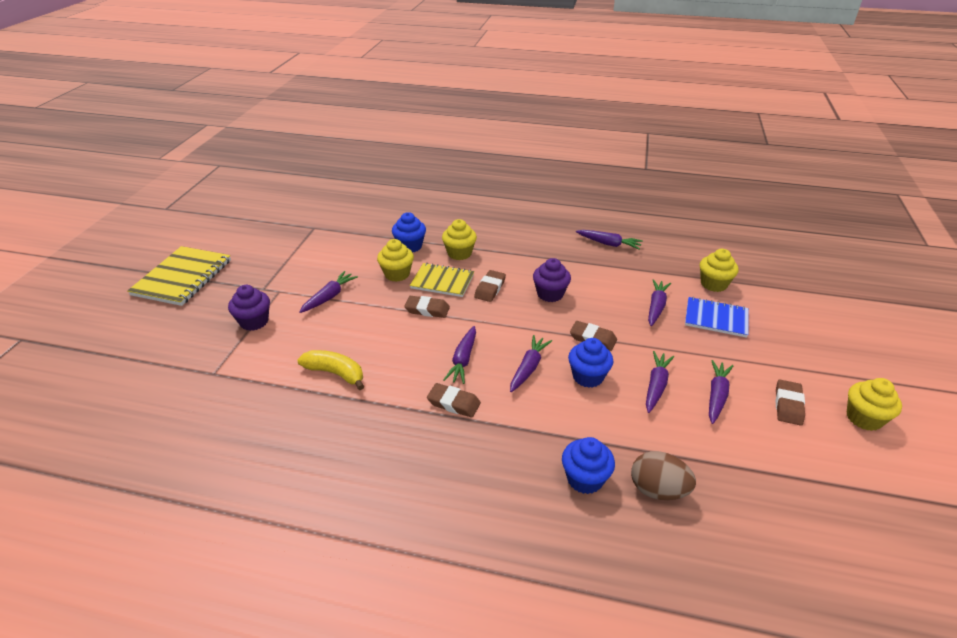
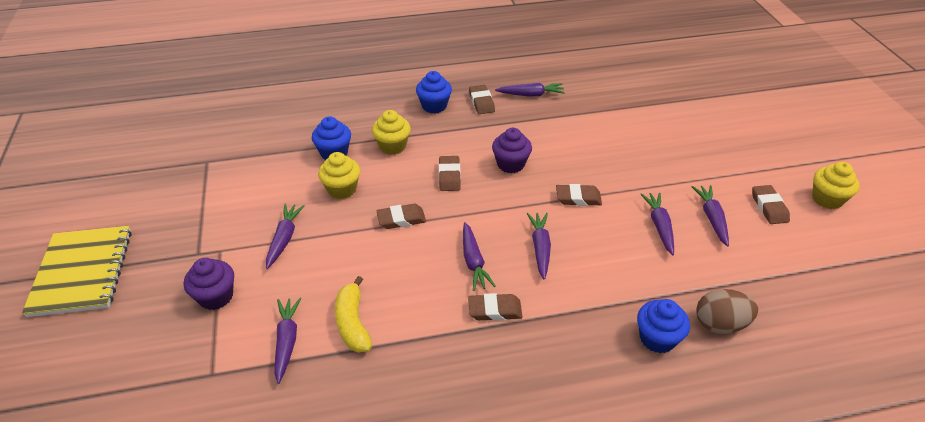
camera: 25 degrees left, 5 degrees up
yellow banana [297,350,364,390] -> yellow banana turned 105 degrees counterclockwise [335,276,372,353]
yellow notebook [410,263,474,297] -> none
blue cupcake [568,338,613,388] -> blue cupcake moved to [416,71,452,113]
purple carrot [648,279,671,326] -> purple carrot moved to [274,298,301,384]
blue notebook [685,297,749,338] -> none
yellow cupcake [700,249,739,292] -> none
none -> brown eraser [469,85,495,114]

